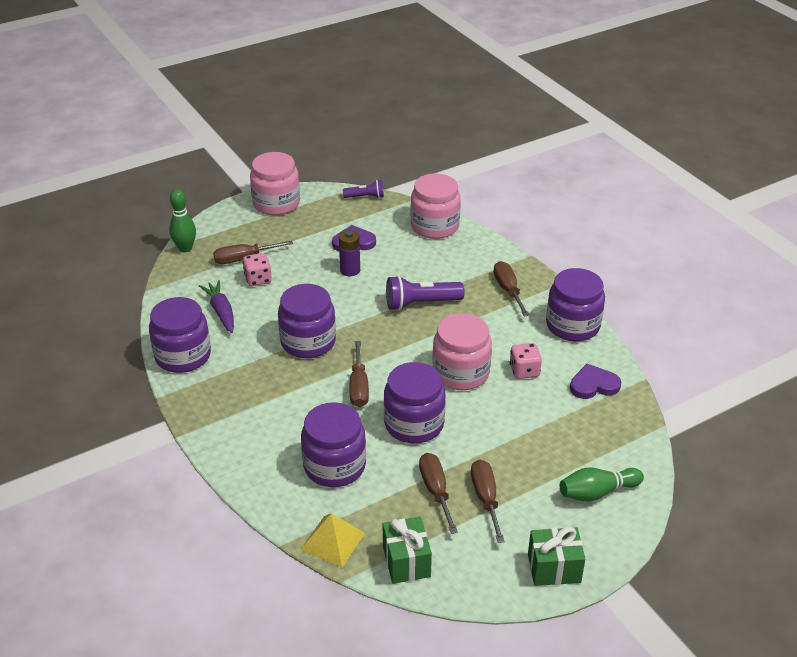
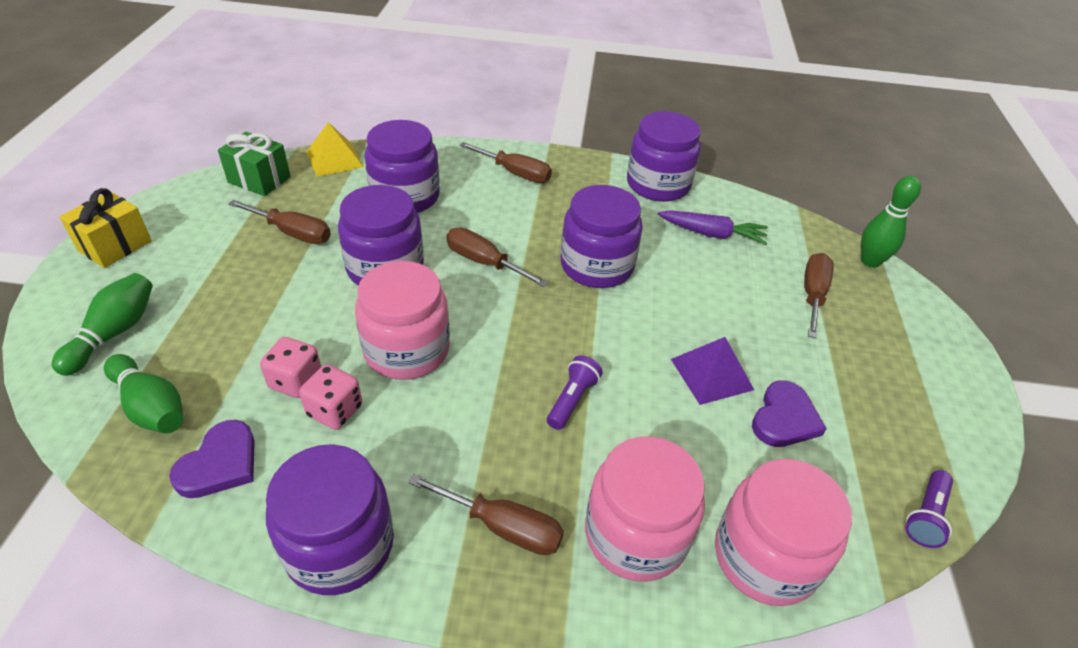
camera: 125 degrees right, 5 degrees up
pink dice [243,253,272,286] -> pink dice moved to [260,337,321,398]
pink jar [250,152,300,215] -> pink jar moved to [585,436,705,582]
purple battery [339,230,360,276] -> purple pyramid [671,337,754,405]
purple flashlight [386,276,465,311] -> purple flashlight [547,356,602,430], size x0.60
brown screwdriver [471,459,505,543] -> brown screwdriver moved to [459,142,552,183]
green gift [528,527,585,586] -> yellow gift [59,188,152,268]
none -> green bowling pin [104,354,183,434]

